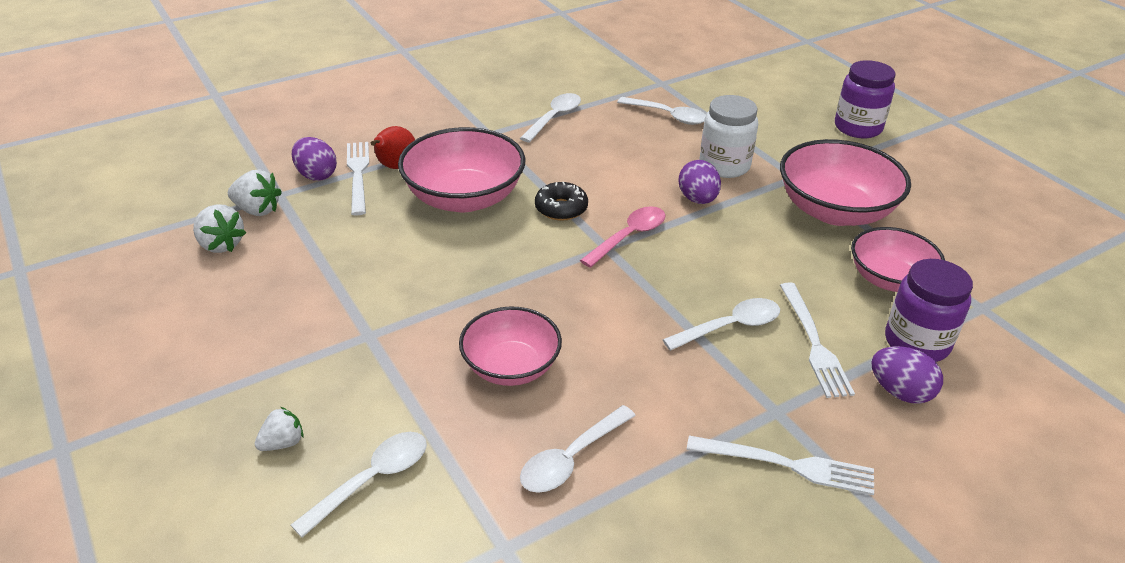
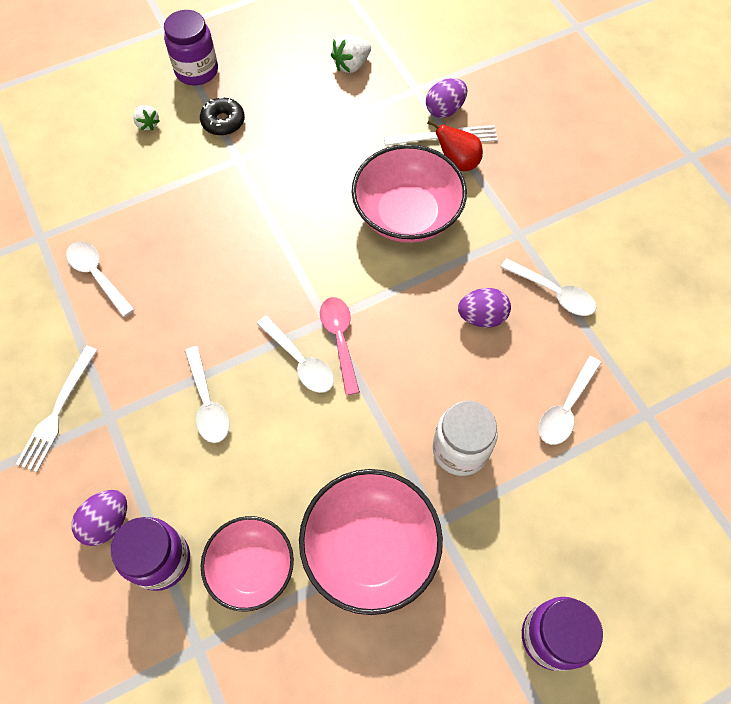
camera: 95 degrees right, 25 degrees up
white strawberry [228,170,282,216] -> none
white spoon [291,432,427,538] -> white spoon moved to [257,316,334,393]
pink bowl [459,307,562,386] -> none
black donut [535,182,588,221] -> black donut moved to [200,97,245,136]
pink spoon [580,206,665,268] -> pink spoon turned 150 degrees counterclockwise [320,297,360,395]
purple egg [678,160,721,204] -> purple egg moved to [458,288,511,328]
white fork [780,282,855,398] -> none
none -> purple jar [164,10,218,86]

